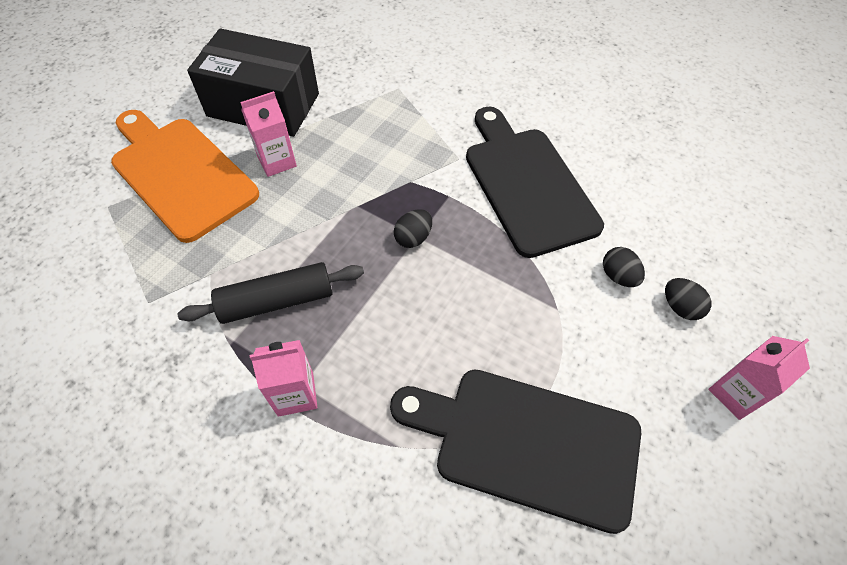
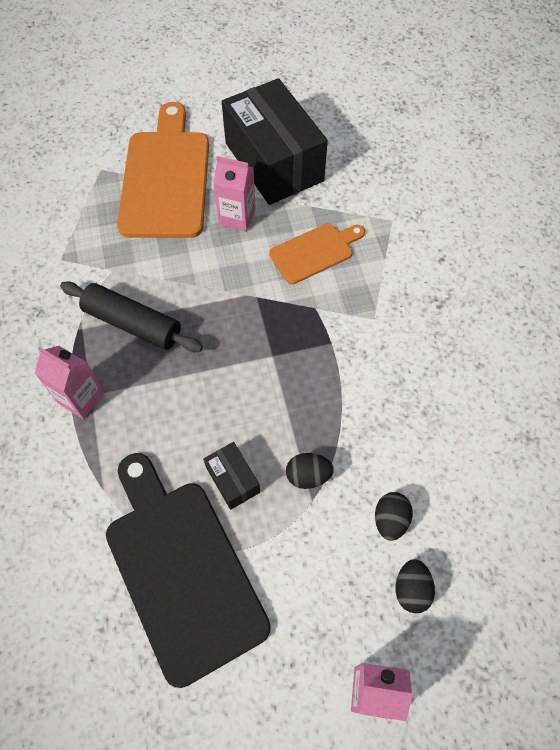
camera: 45 degrees right, 5 degrees up
black egg [394,209,432,248] -> black egg moved to [286,453,334,489]
black cutting board [466,106,604,258] -> none
none -> black box [203,442,260,510]
none -> orange cutting board [269,223,365,284]

